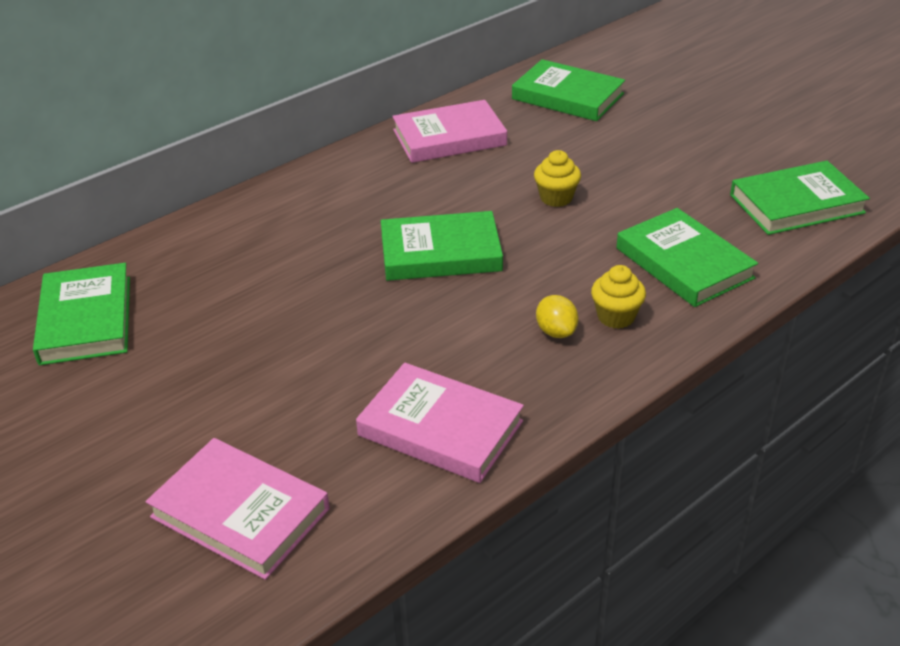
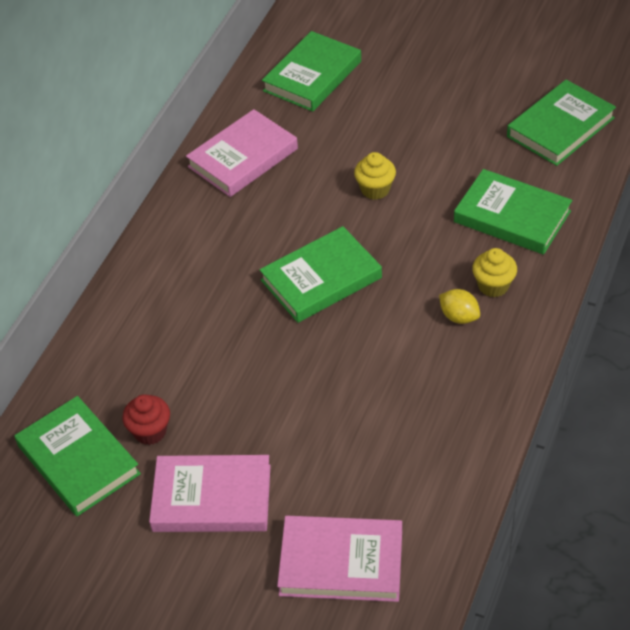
camera: 25 degrees left, 10 degrees up
pink book [356,363,524,483] -> pink book moved to [149,455,271,532]
green book [512,59,625,121] -> green book turned 60 degrees counterclockwise [262,31,361,112]
none -> red cupcake [122,394,170,445]

